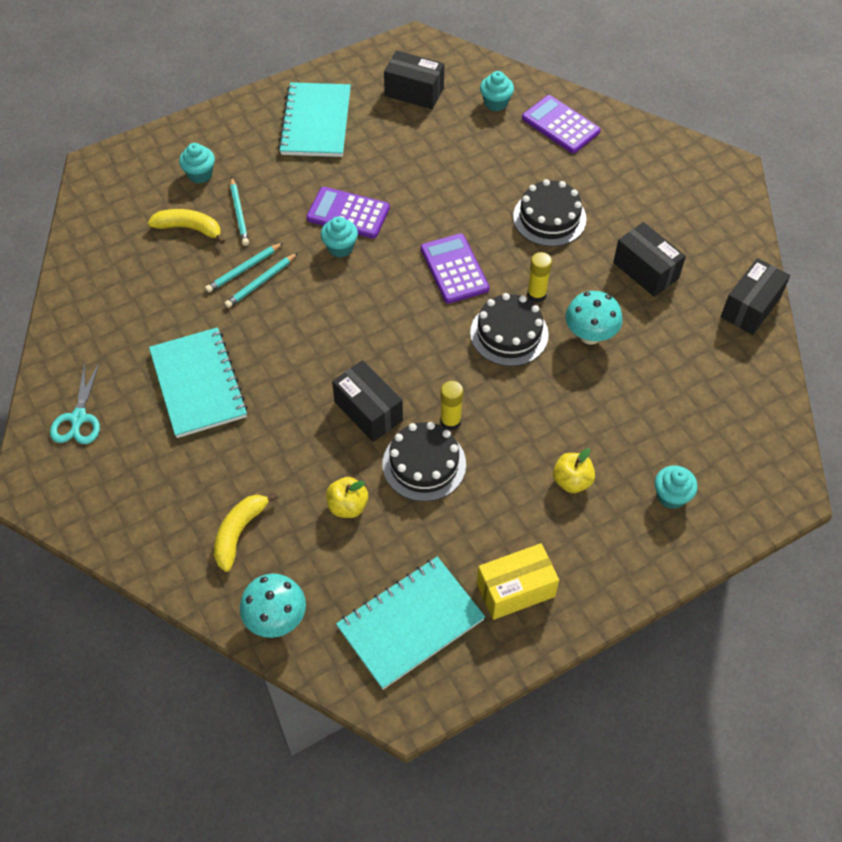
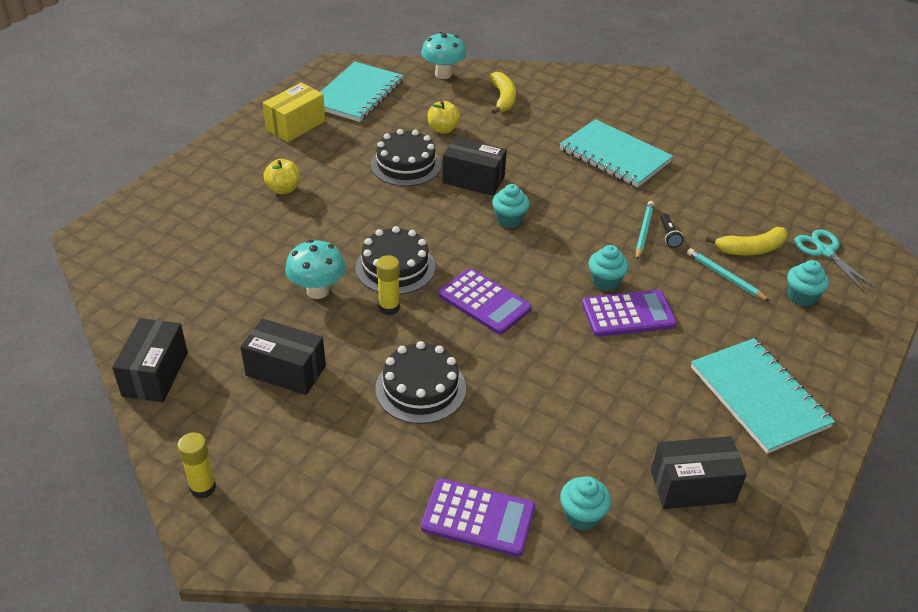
camera: 150 degrees right, 15 degrees down
turquoise scissors [50,361,100,444] -> turquoise scissors moved to [794,229,876,291]
turquoise pencil [205,243,283,293] -> black flashlight [660,214,683,248]
yellow glue stick [440,381,463,431] -> yellow glue stick moved to [178,432,216,499]
turquoise cupcake [655,465,697,509] -> turquoise cupcake moved to [492,184,530,228]

